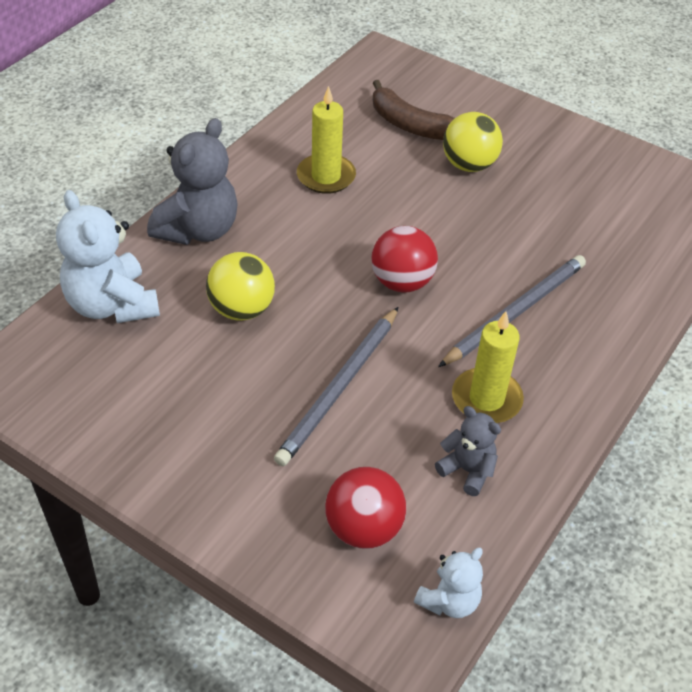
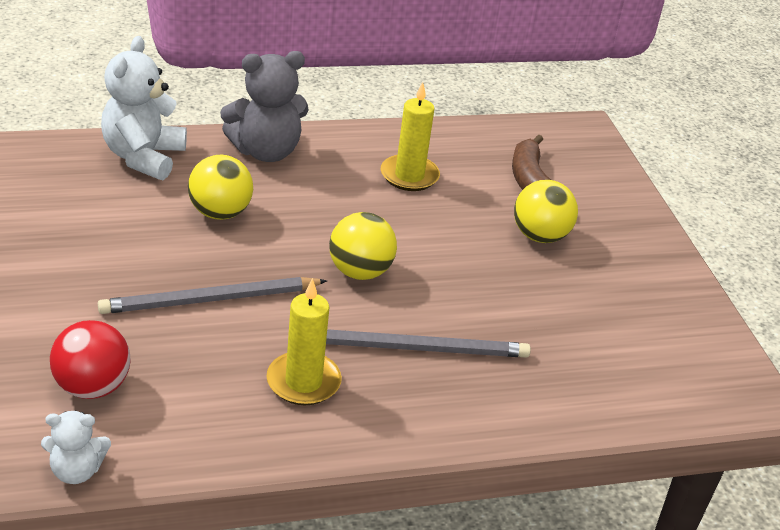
camera: 40 degrees right, 10 degrees down
red ball [371,226,438,293] -> yellow ball [329,212,397,280]
grey teddy bear [435,406,501,496] -> none

